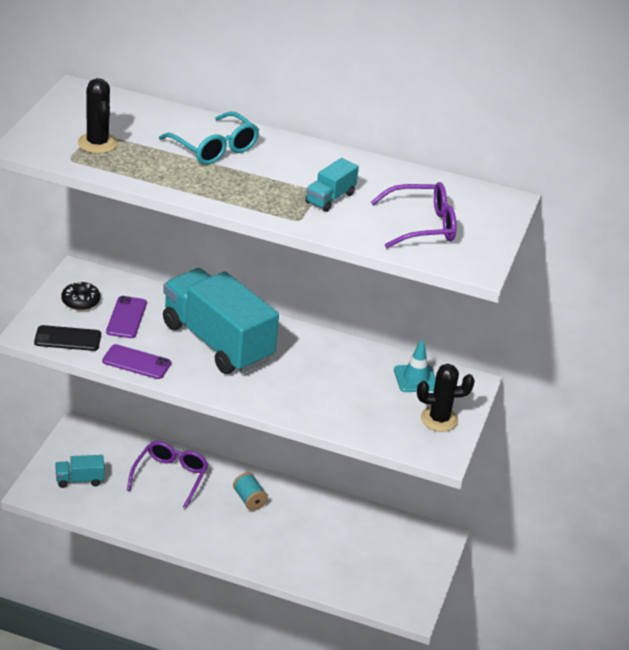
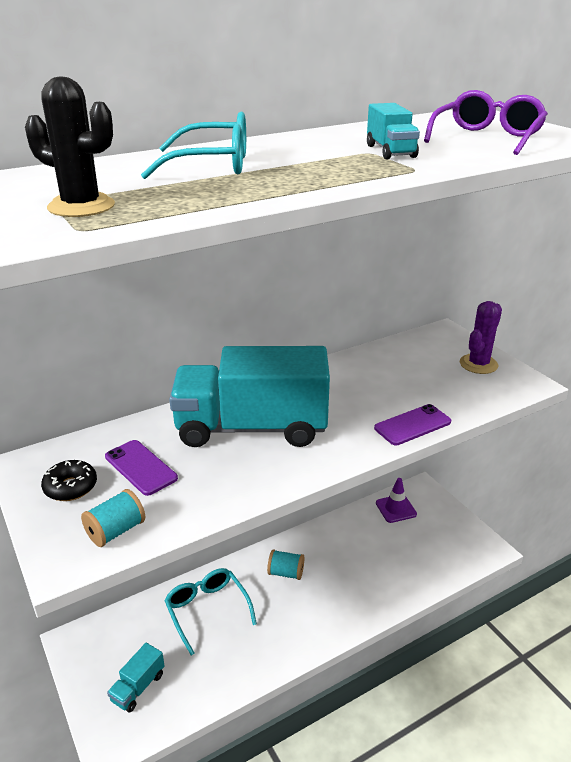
camera: 45 degrees left, 5 degrees down
black phone [34,325,101,351] -> turquoise spool [81,489,145,547]
purple phone [102,344,171,379] -> purple phone moved to [374,404,451,445]
purple glasses [127,441,209,509] -> turquoise glasses [164,568,257,655]
turquoise traffic cone [394,341,436,392] -> none
black cactus [417,364,475,432] -> purple cactus [460,301,502,374]
none -> purple traffic cone [376,478,417,523]

